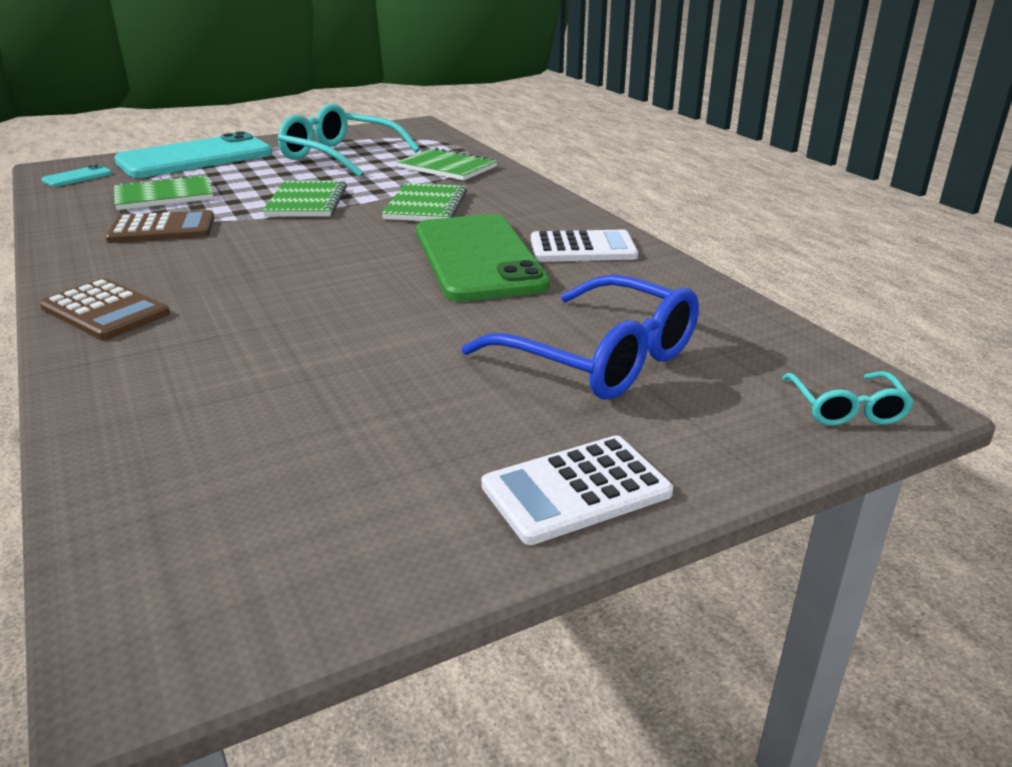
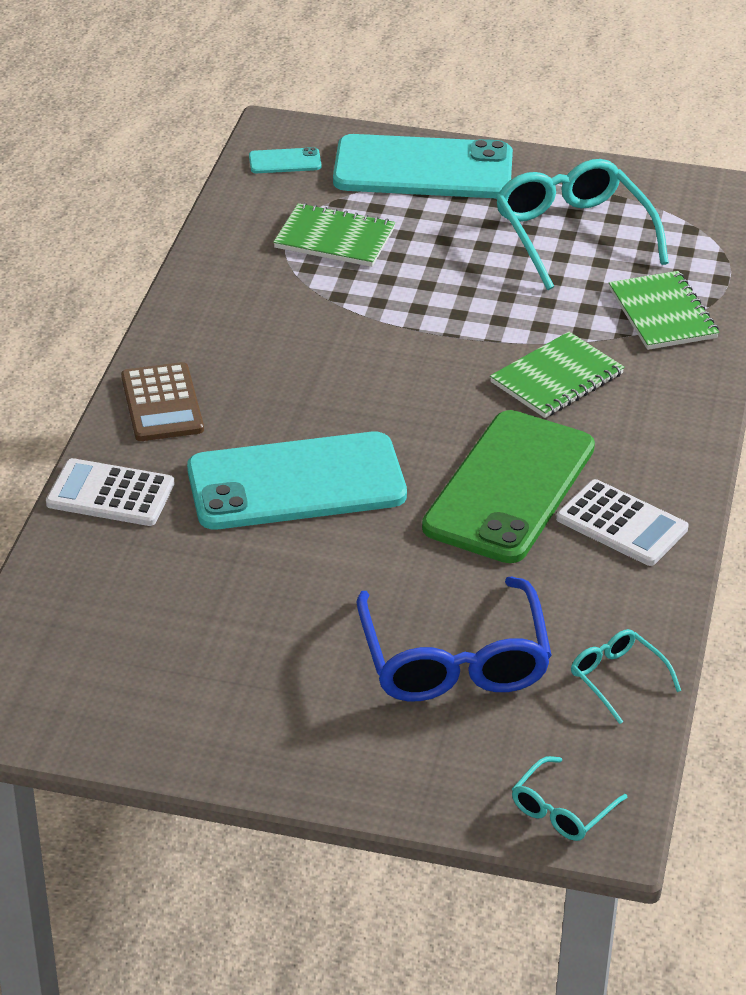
camera: 40 degrees right, 10 degrees up
brown calculator [105,210,214,243] -> none
green notebook [262,180,347,217] -> none
white calculator [481,435,673,545] -> white calculator moved to [46,458,174,526]
none -> turquoise phone [187,431,407,529]
none -> turquoise glasses [571,629,681,724]

